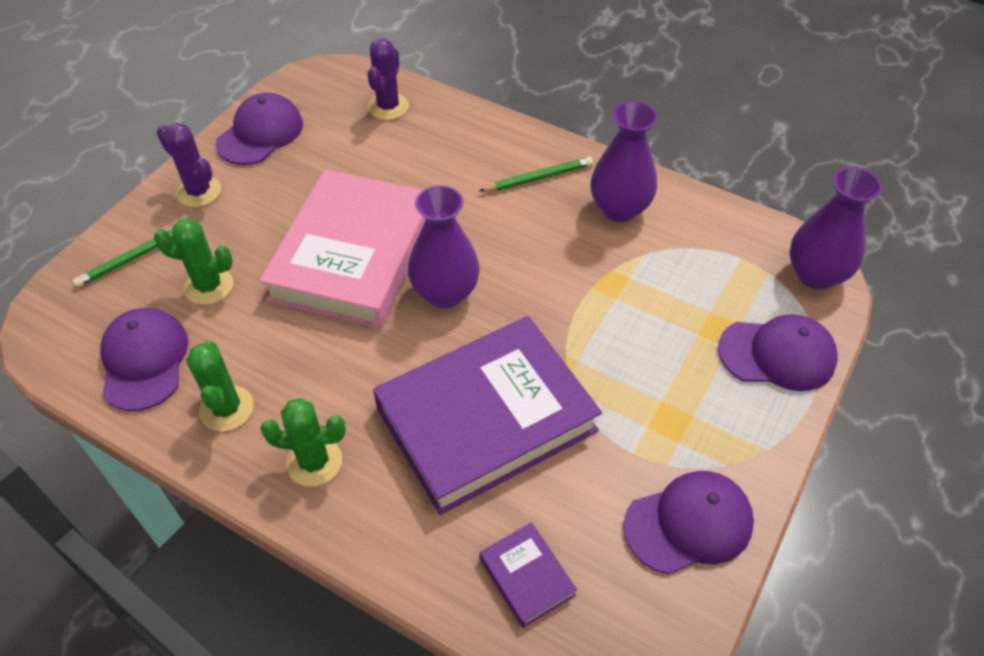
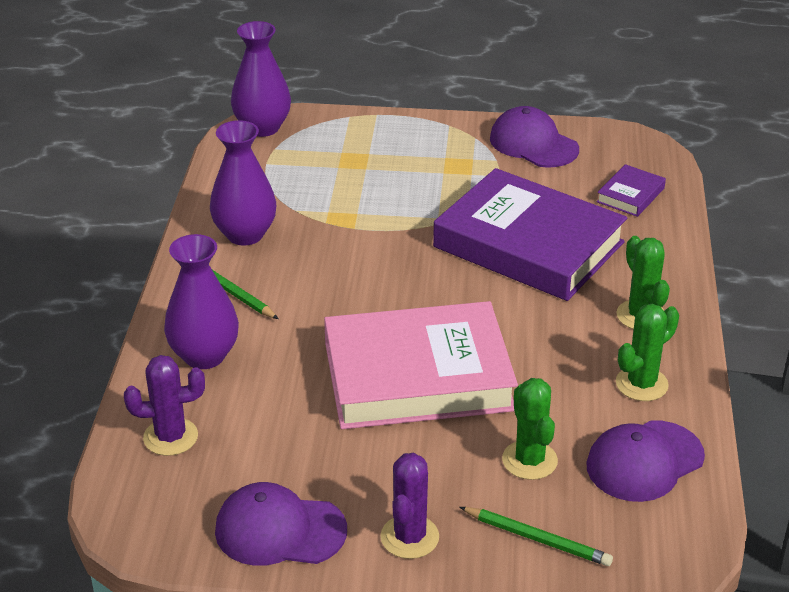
camera: 115 degrees left, 15 degrees down
purple vase [408,185,480,308] -> purple vase moved to [164,234,239,369]
purple cap [718,314,838,391] -> none

